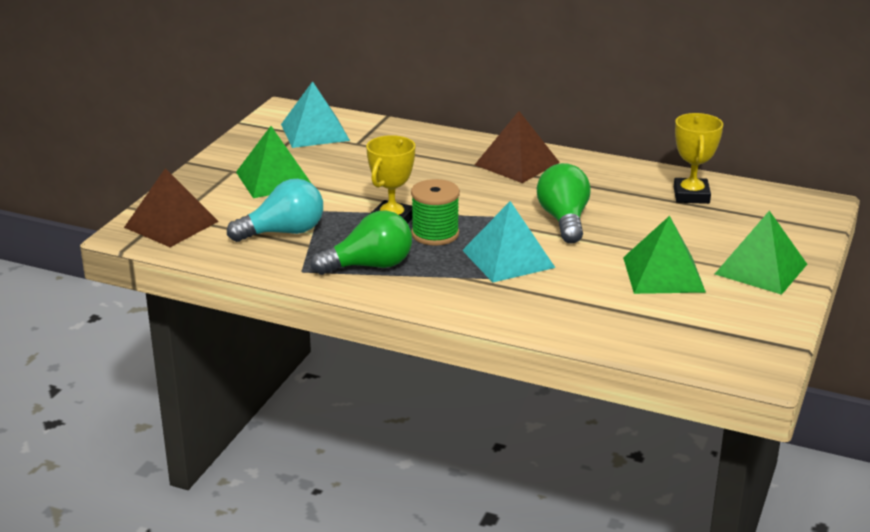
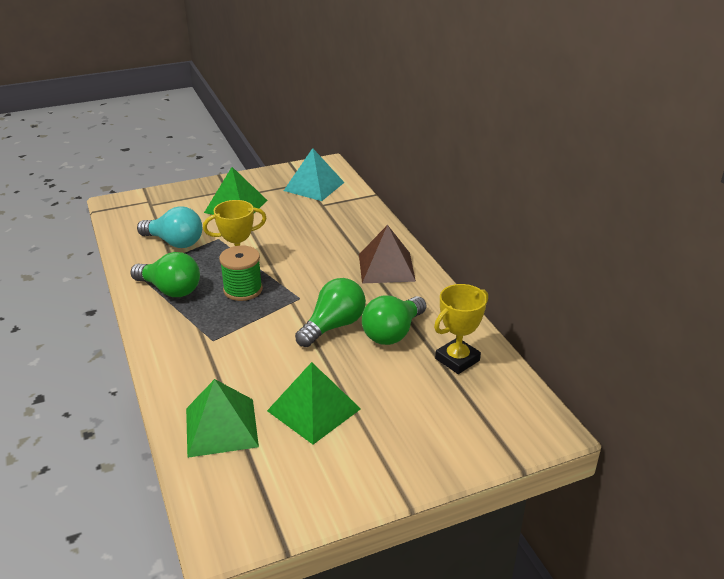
camera: 45 degrees right, 5 degrees up
brown pyramid [124,168,219,247] -> none
turquoise pyramid [462,201,555,282] -> none
green pyramid [715,211,807,295] -> green pyramid moved to [186,379,259,458]
none -> green light bulb [362,295,426,345]

